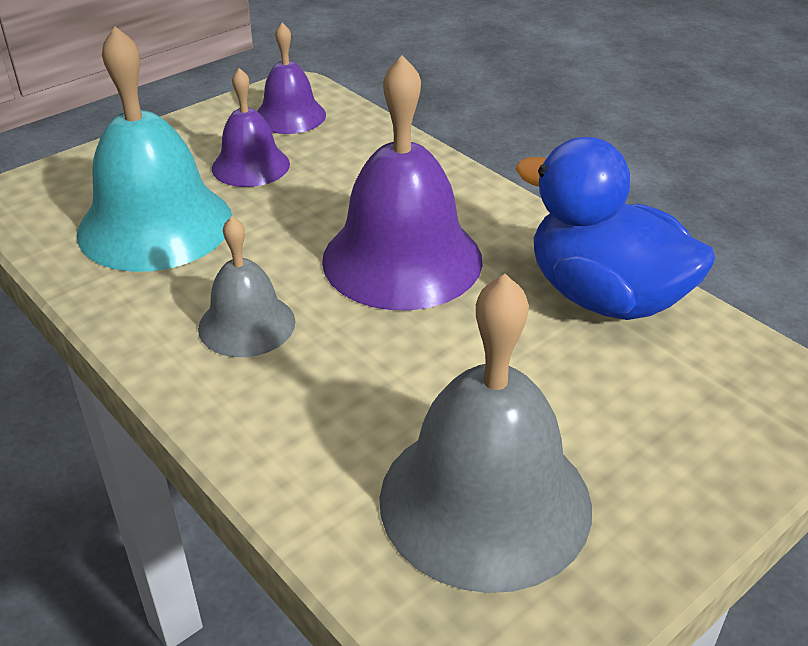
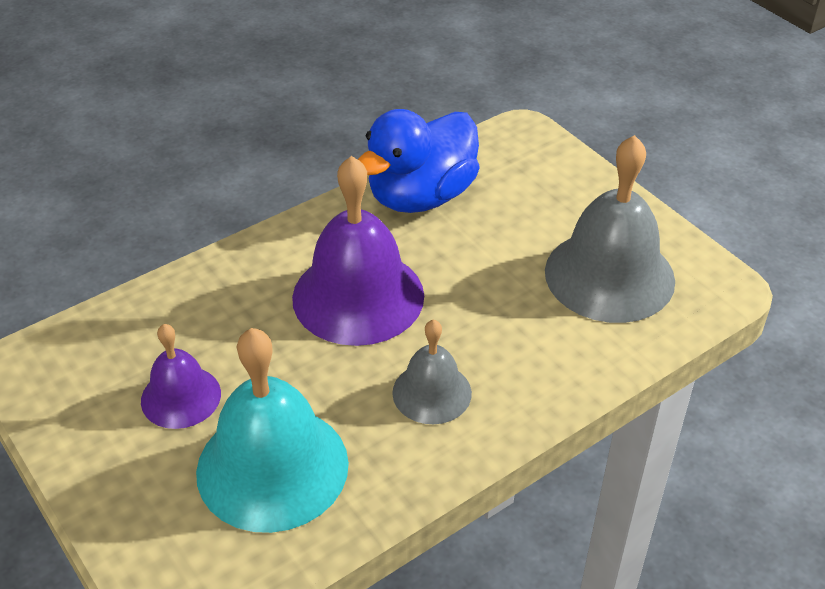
camera: 85 degrees left, 5 degrees up
purple bell [257,23,326,134] -> none

